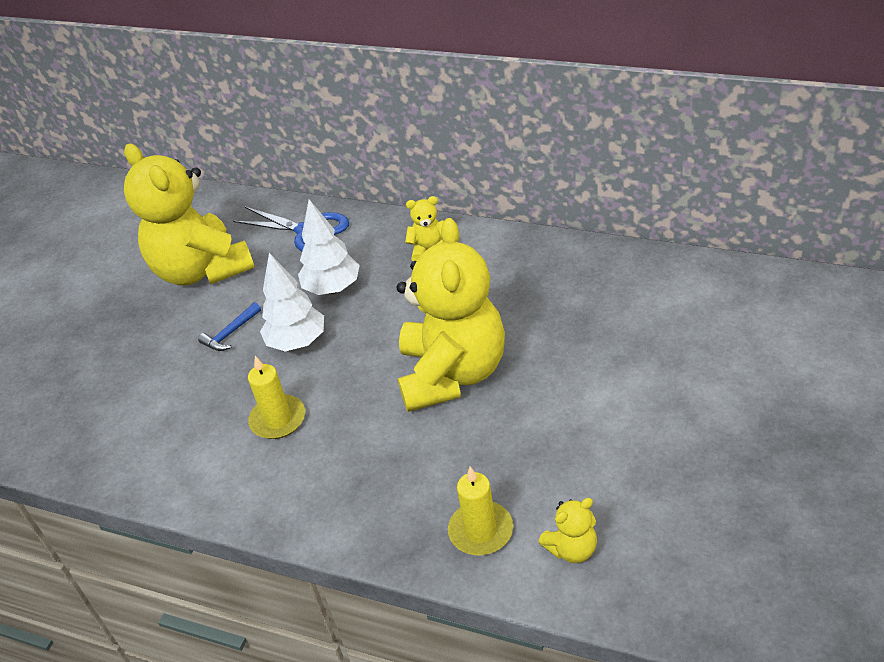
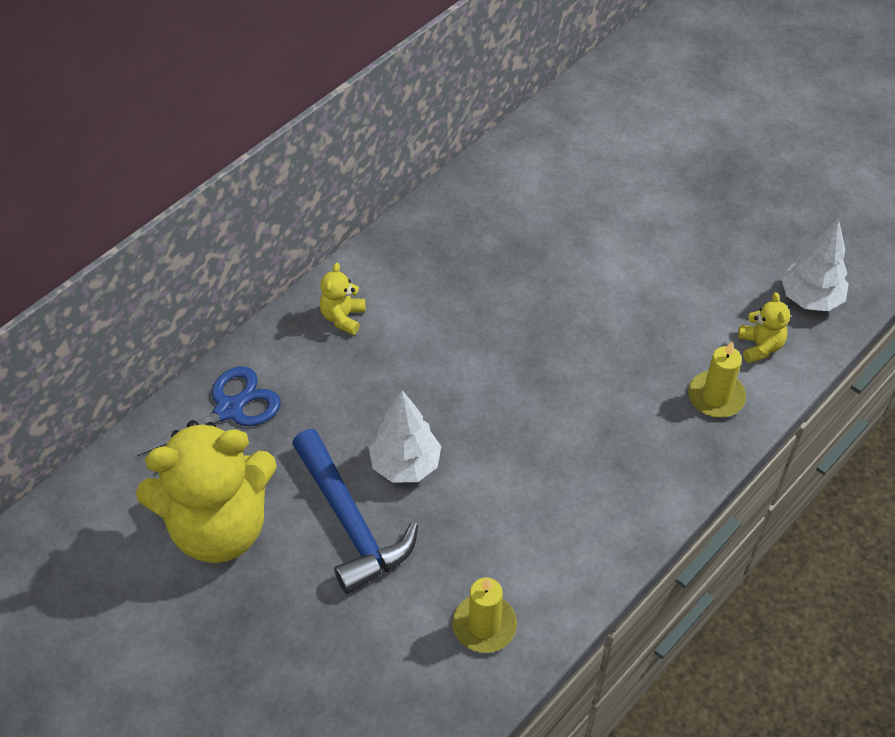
camera: 75 degrees left, 10 degrees up
blue hammer [198,302,261,351] -> blue hammer [292,429,418,594], size x2.27
yellow candle [248,356,305,439] -> yellow candle moved to [452,578,517,653]
white tree [298,200,360,295] -> white tree moved to [781,218,849,311]
yellow teddy bear [397,218,505,412] -> none

